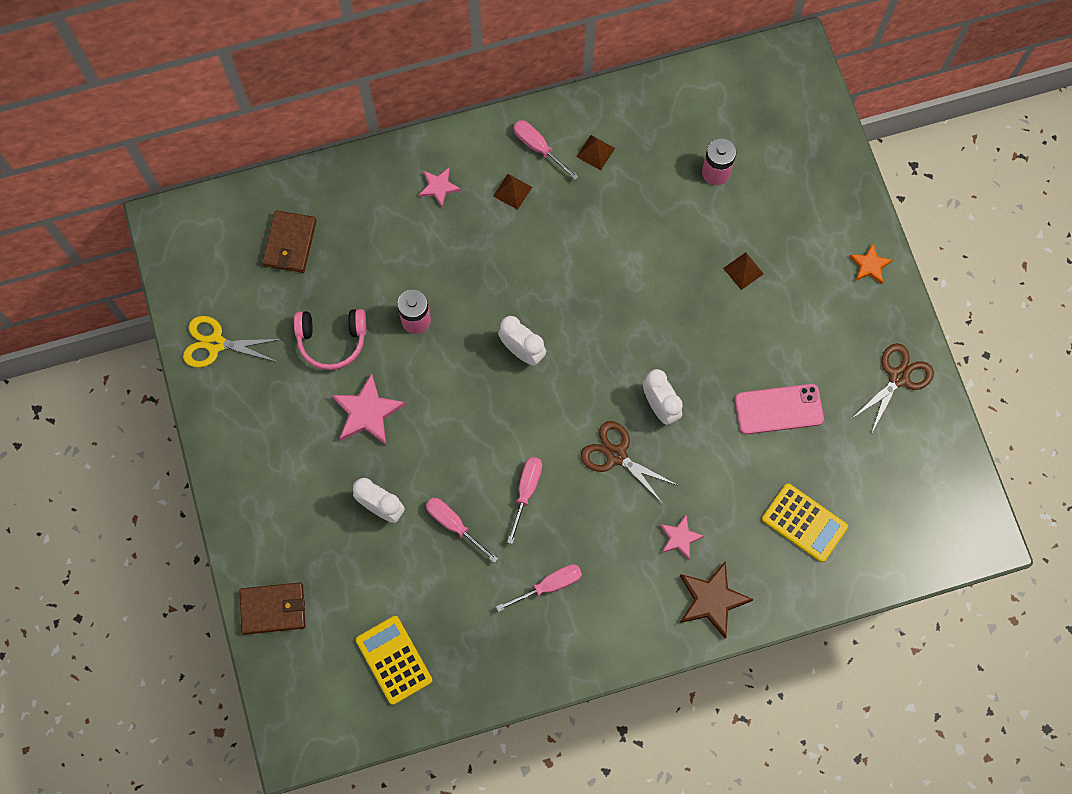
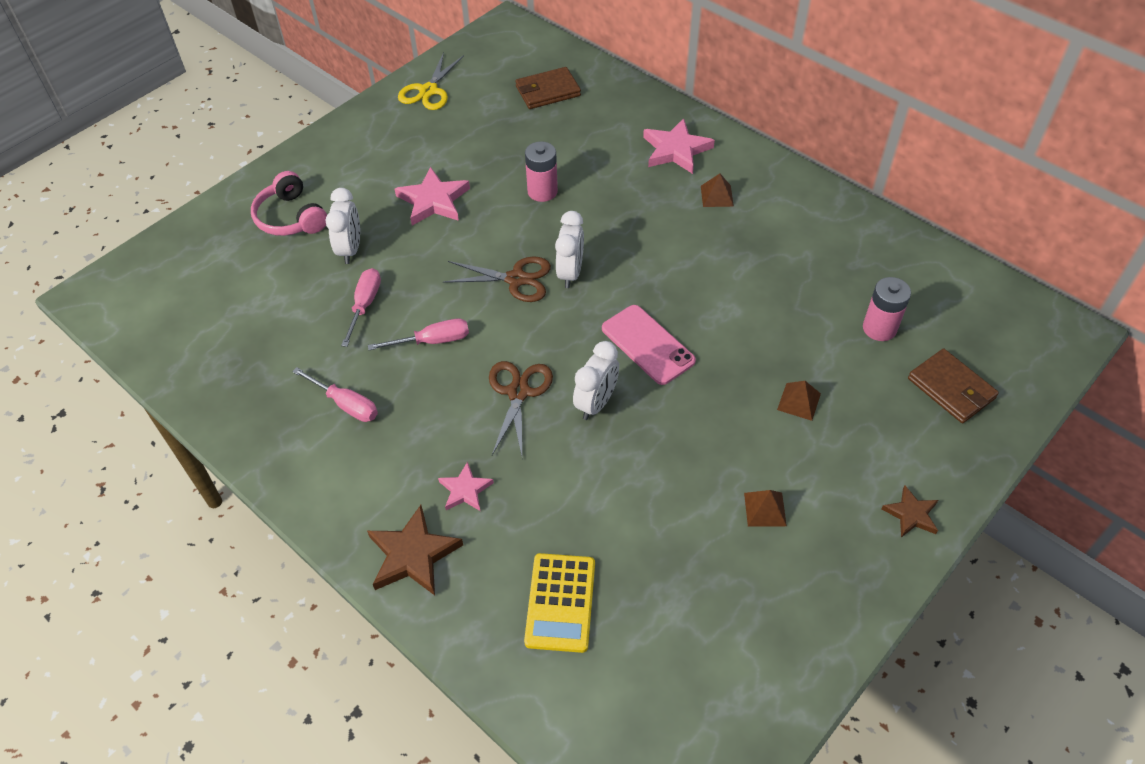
camera: 60 degrees right, 20 degrees down
yellow scissors [183,316,282,367] -> yellow scissors turned 135 degrees counterclockwise [398,52,464,110]
brown wallet [239,583,305,635] -> brown wallet moved to [908,348,999,423]
pink headphones [294,309,366,370] -> pink headphones moved to [251,171,327,236]
yellow calculator [356,616,432,705] -> none
pink star [419,168,461,207] -> pink star [643,118,715,174], size x1.68
pink screwdriver [513,120,579,180] -> none
brown pyramid [577,135,615,170] -> brown pyramid moved to [744,490,787,527]
pink phone [735,384,824,434] -> pink phone moved to [602,305,696,385]
orange star [849,243,893,284] -> brown star [881,486,938,537]
brown scissors [851,343,934,434] -> brown scissors moved to [443,256,551,302]

